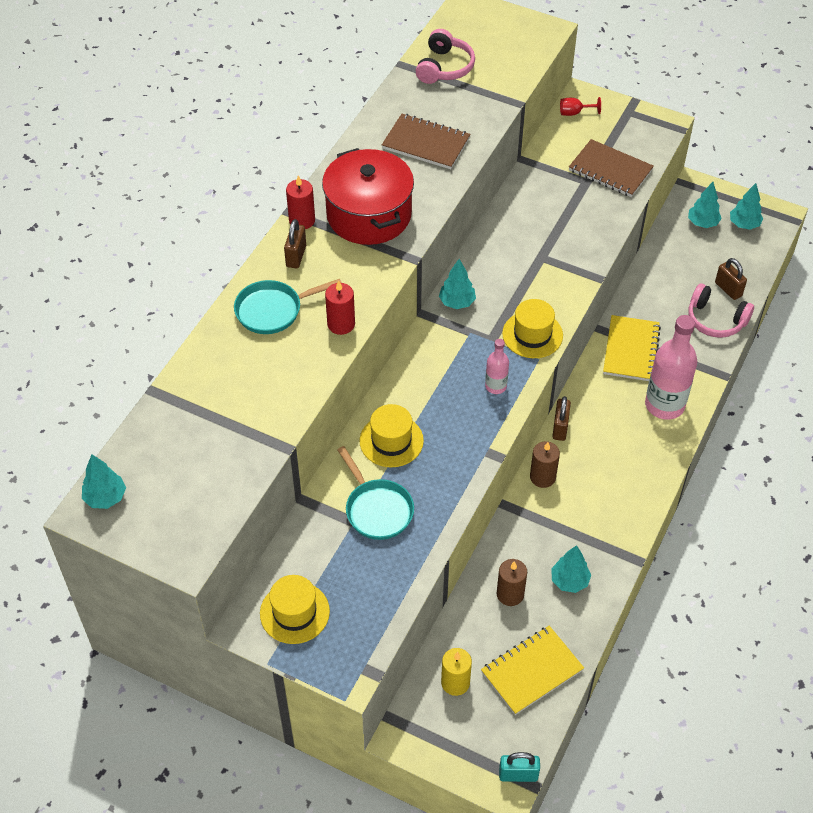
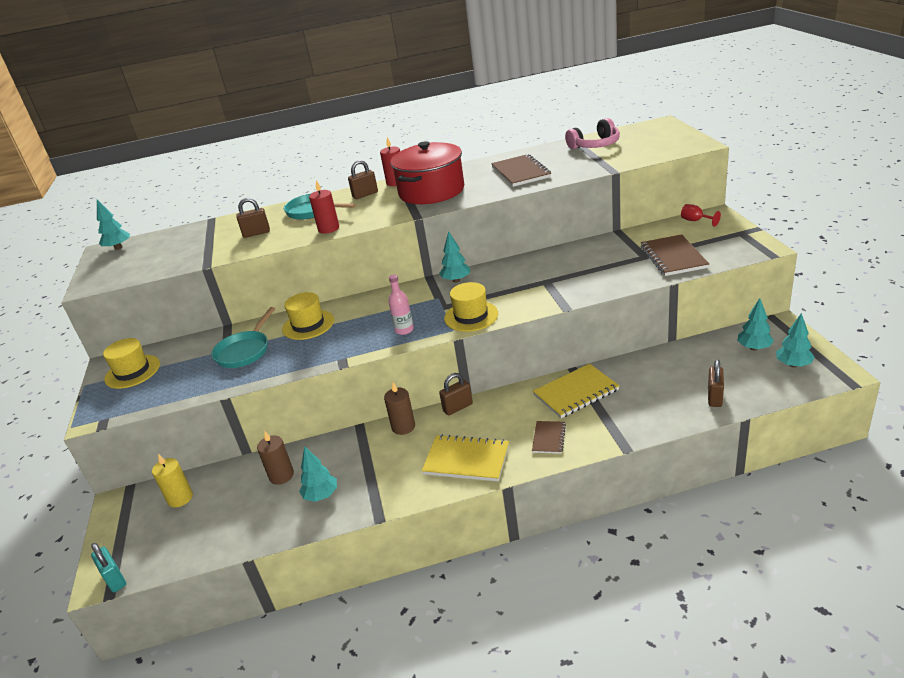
camera: 55 degrees right, 20 degrees down
yellow notebook [481,626,584,715] -> yellow notebook moved to [422,435,509,481]
pink bottle [645,315,697,420] -> brown notebook [532,421,566,454]
pink headphones [688,283,754,338] -> none
none -> brown padlock [237,198,270,238]

